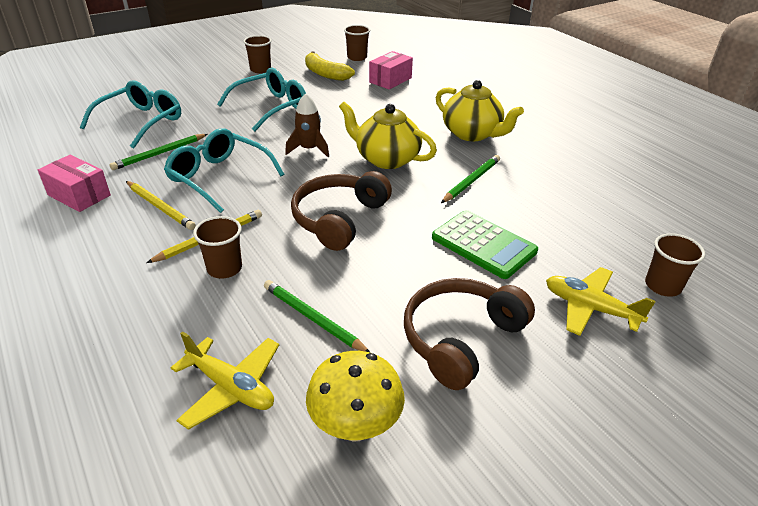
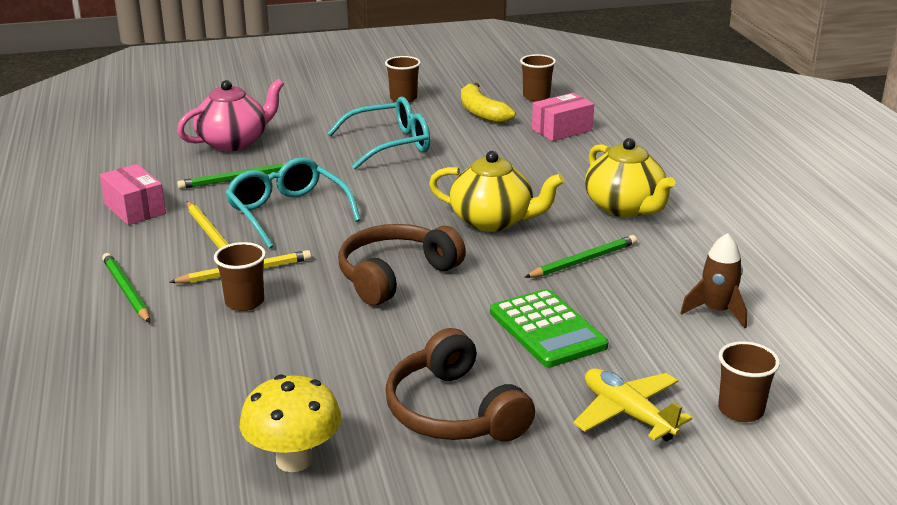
camera: 20 degrees right, 10 degrees down
turquoise glasses [80,80,181,149] -> pink teapot [177,79,284,151]
yellow plane [171,331,279,430] -> none
green pencil [264,280,370,352] -> green pencil moved to [102,253,150,323]
brown rocket [285,94,329,157] -> brown rocket moved to [680,233,747,328]
yellow teapot [339,102,437,169] -> yellow teapot turned 150 degrees clockwise [429,151,564,232]
brown headphones [404,278,535,390] -> brown headphones turned 90 degrees counterclockwise [385,328,535,442]

